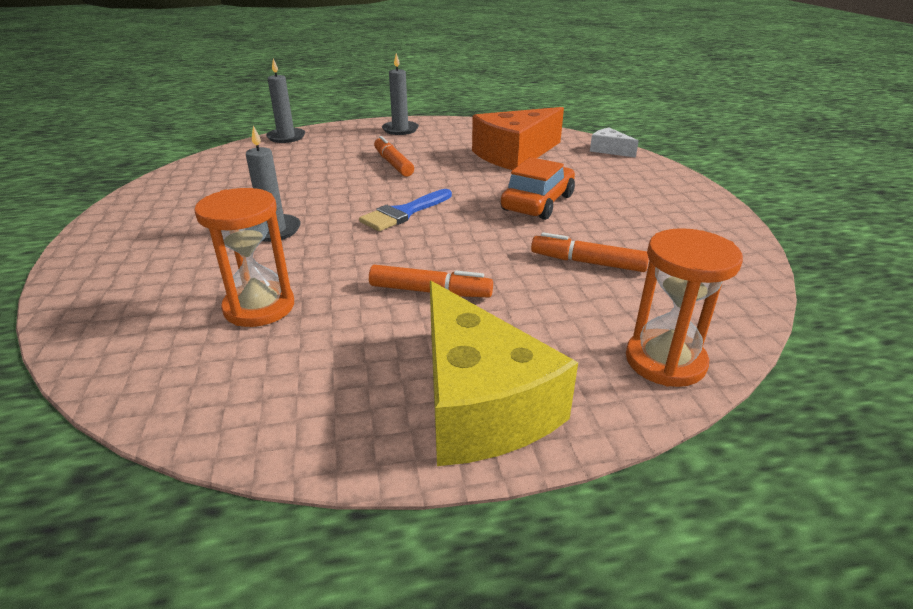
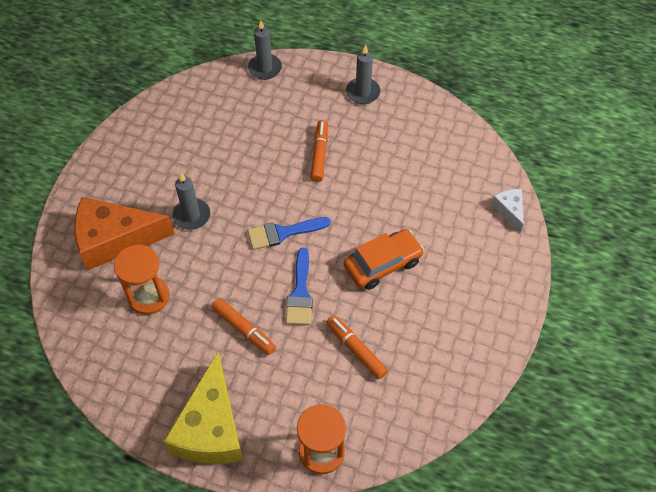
camera: 30 degrees right, 25 degrees up
orange cheese [472,107,564,170] -> orange cheese moved to [74,197,175,270]
none -> blue brush [286,248,313,325]

